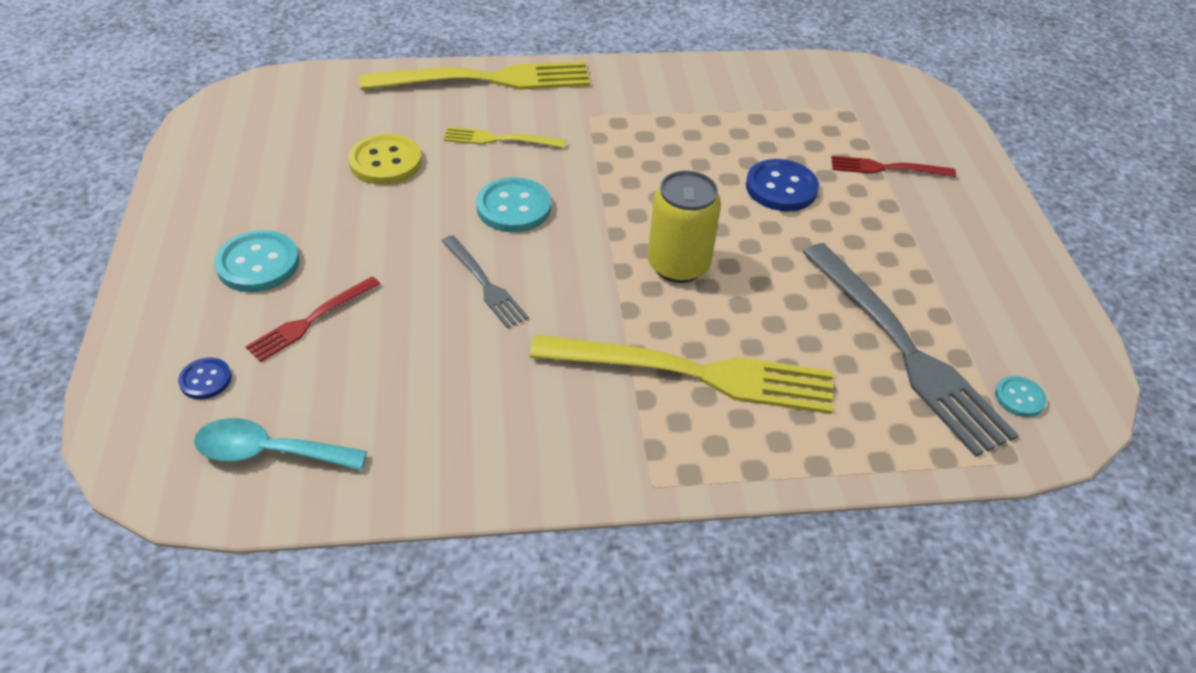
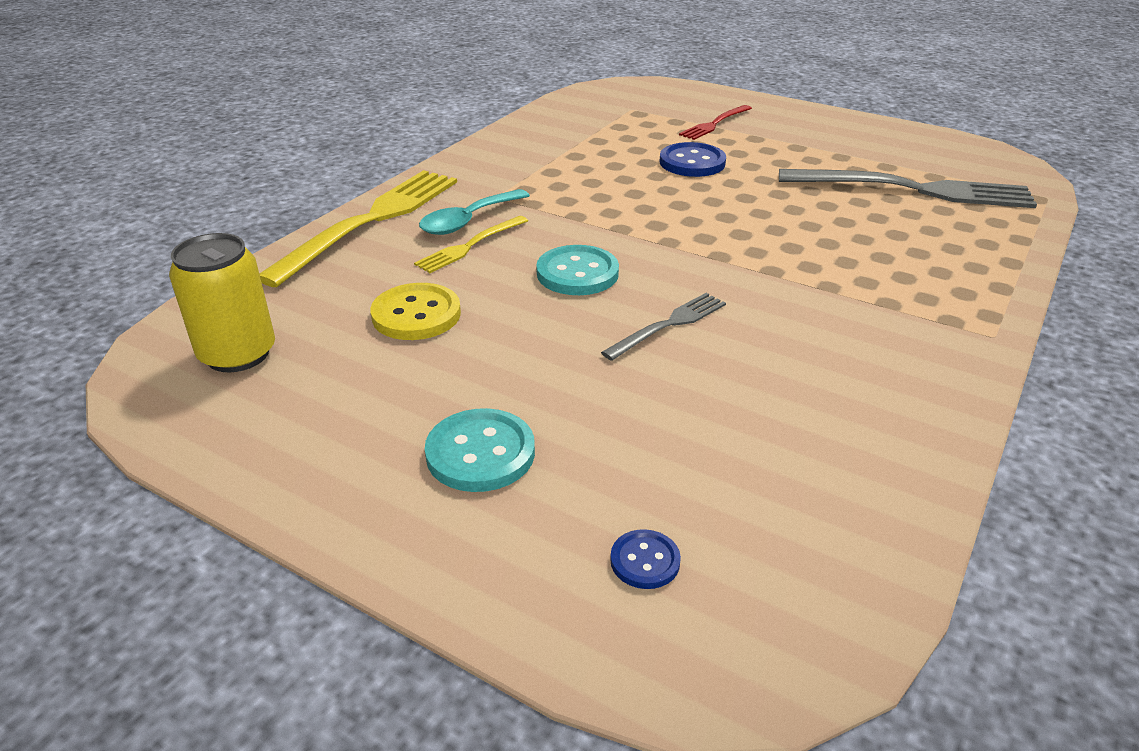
camera: 50 degrees left, 10 degrees down
turquoise spoon [194,418,367,470] -> turquoise spoon moved to [419,189,530,235]
red fork [245,276,380,362] -> none
grey fork [442,235,529,328] -> grey fork turned 45 degrees counterclockwise [601,293,726,361]
yellow fork [530,334,833,414] -> none
yellow can [648,170,721,283] -> yellow can moved to [169,233,275,372]
turquoise button [995,376,1047,417] -> none

